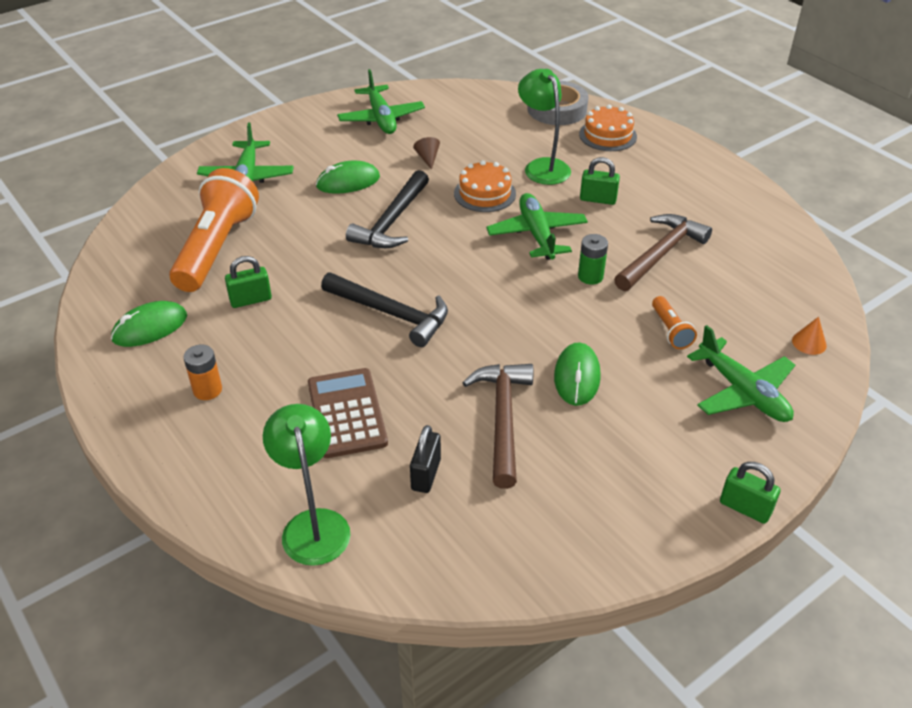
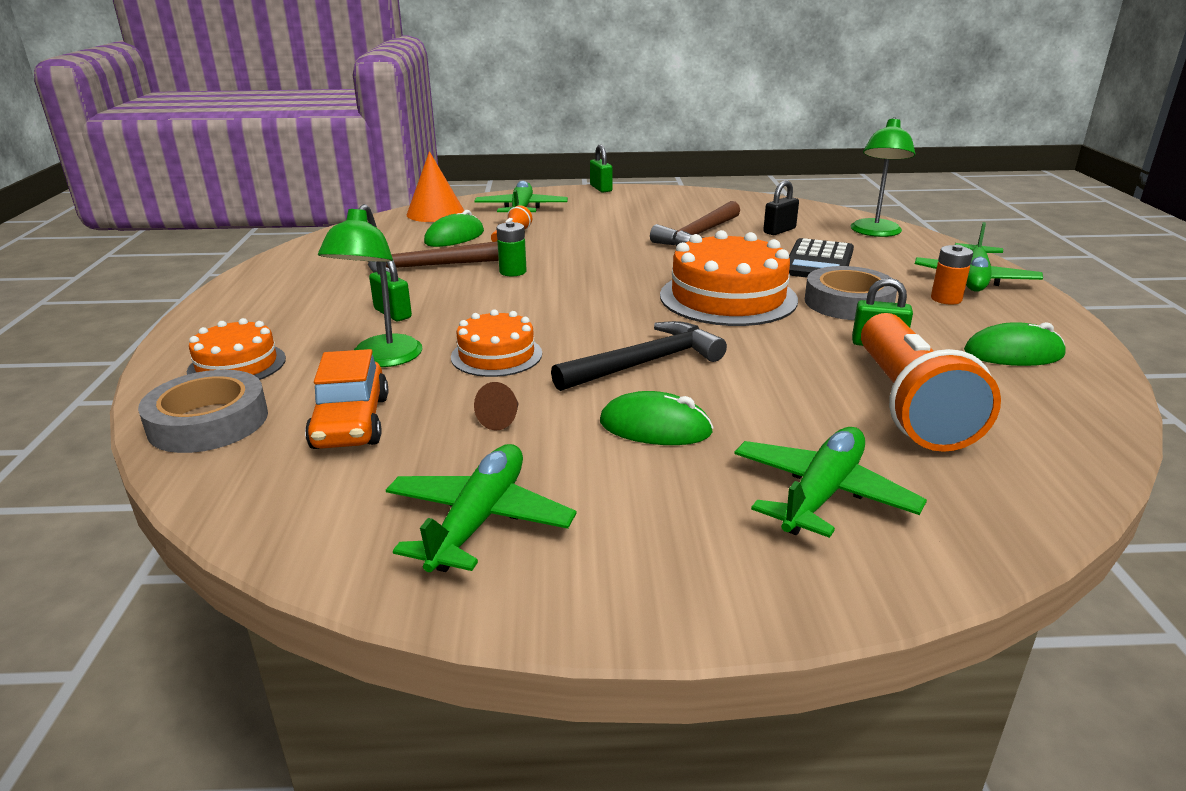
camera: 145 degrees left, 15 degrees down
orange flashlight [169,168,259,292] -> orange flashlight turned 45 degrees counterclockwise [861,313,1001,452]
brown calculator [308,368,388,458] -> black calculator [789,238,854,278]
black hammer [321,273,448,347] -> orange cake [660,230,798,326]
green plane [486,193,588,260] -> green plane moved to [915,222,1043,292]
green mouse [554,343,601,406] -> green mouse moved to [424,210,484,247]
orange cone [792,317,827,355] -> orange cone [407,151,464,222], size x2.11
none -> orange car [305,349,388,449]
none -> grey tape [805,266,897,320]

